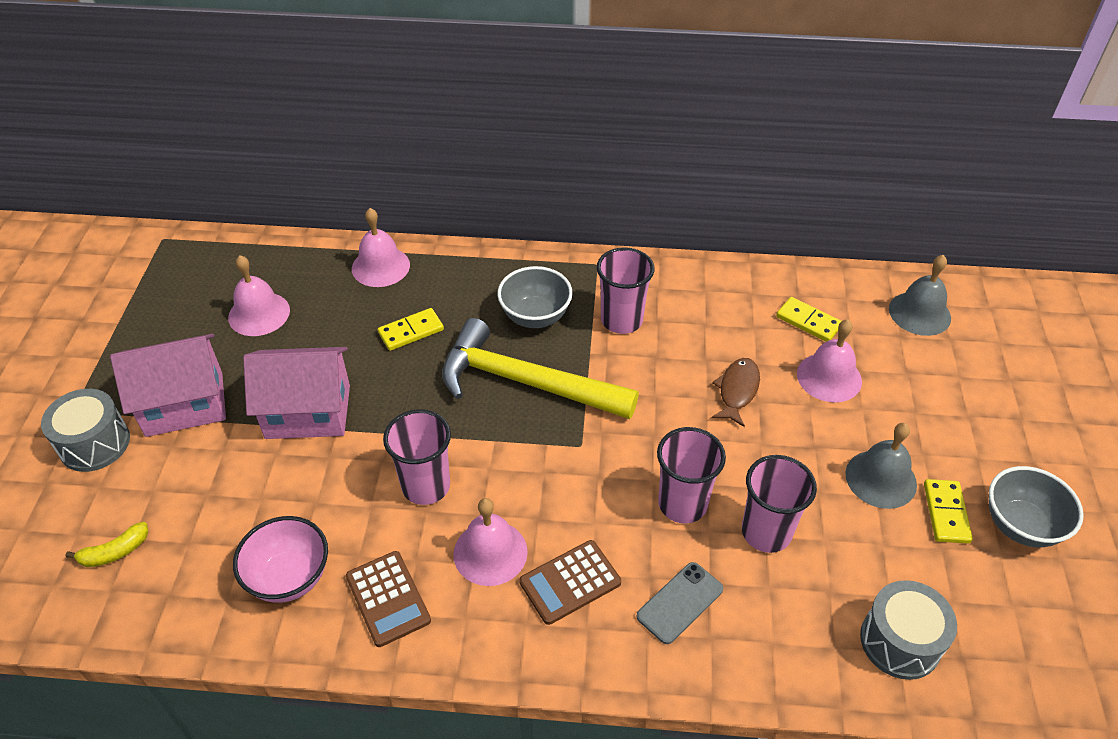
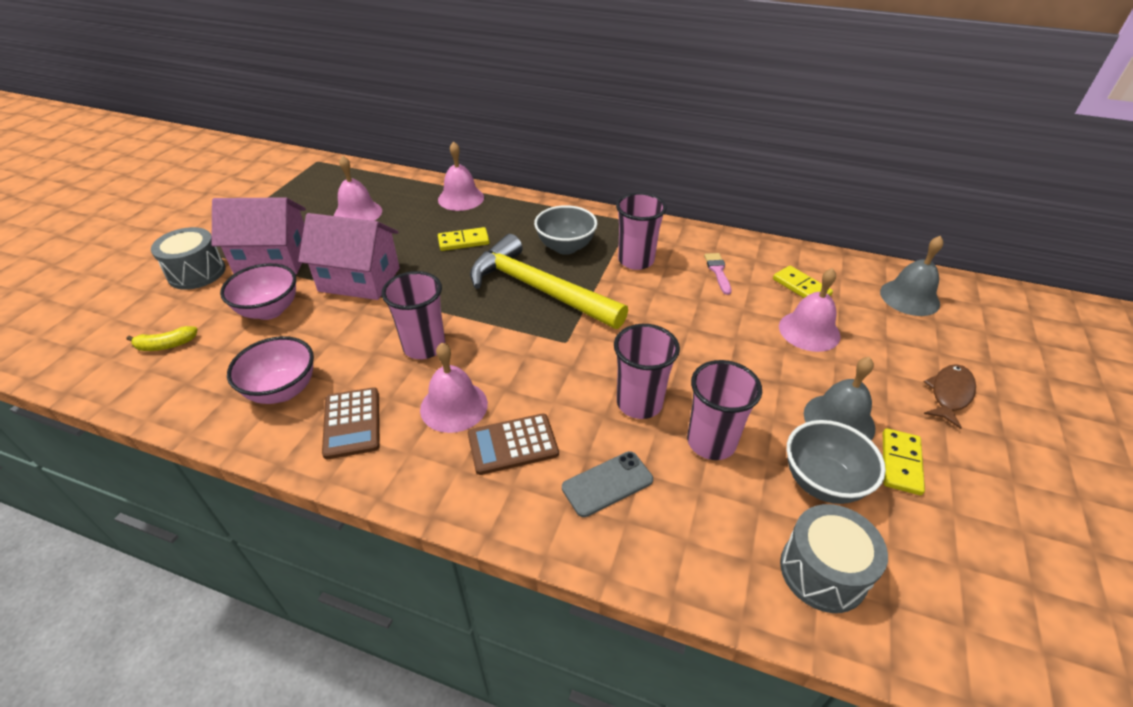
camera: 15 degrees right, 5 degrees down
brown fish [712,358,760,427] -> brown fish moved to [924,364,976,429]
grey bowl [989,466,1084,547] -> grey bowl moved to [787,420,886,504]
none -> pink bowl [220,263,296,320]
none -> pink brush [704,253,732,295]

